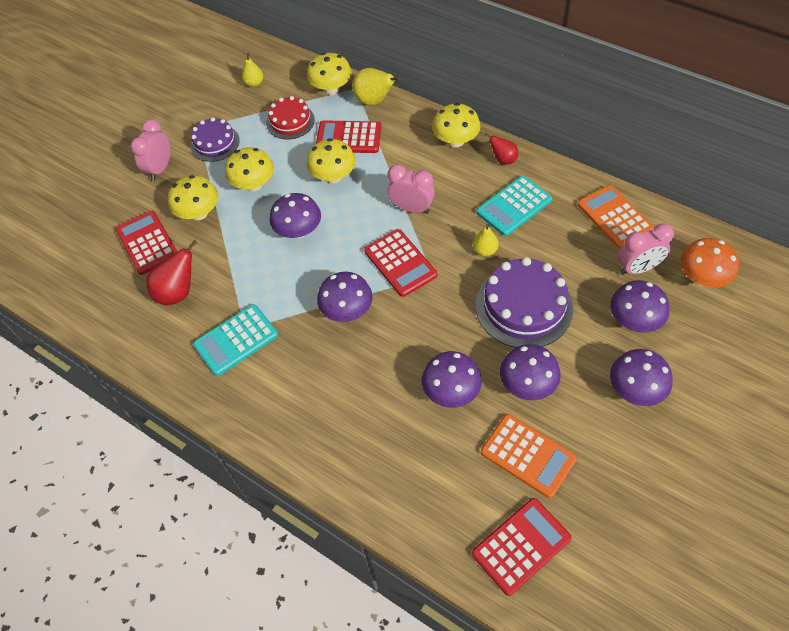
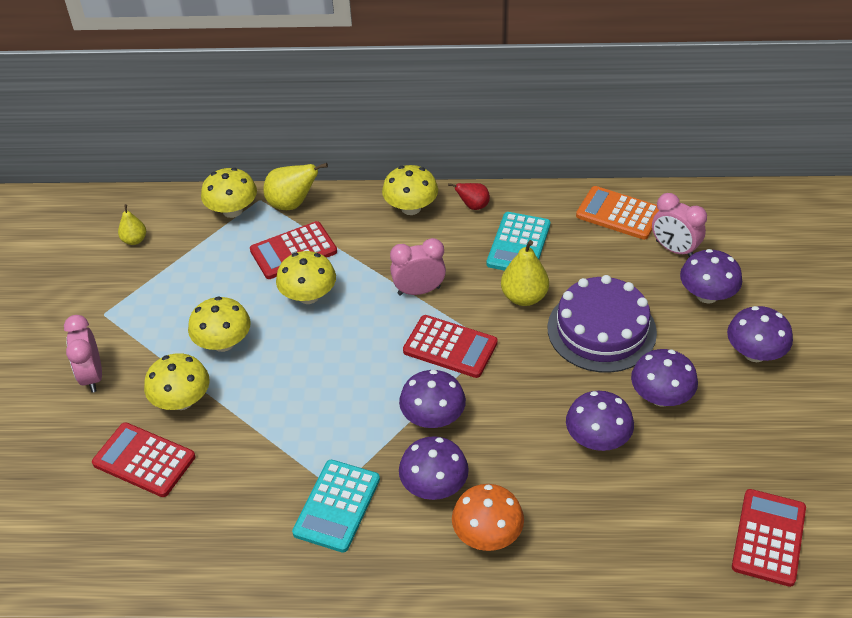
camera: 35 degrees left, 10 degrees down
red pear [146,240,198,305] -> none
purple cake [190,117,240,162] -> none
red cake [266,96,315,139] -> none
purple mushroom [270,193,321,239] -> purple mushroom moved to [399,436,469,500]
yellow pear [473,225,499,256] -> yellow pear [501,240,549,306], size x1.63
orange calculator [481,414,577,498] -> none
pink clock [618,223,674,275] -> pink clock turned 90 degrees clockwise [652,193,707,257]
orange mushroom [680,238,739,288] -> orange mushroom moved to [452,484,524,551]

